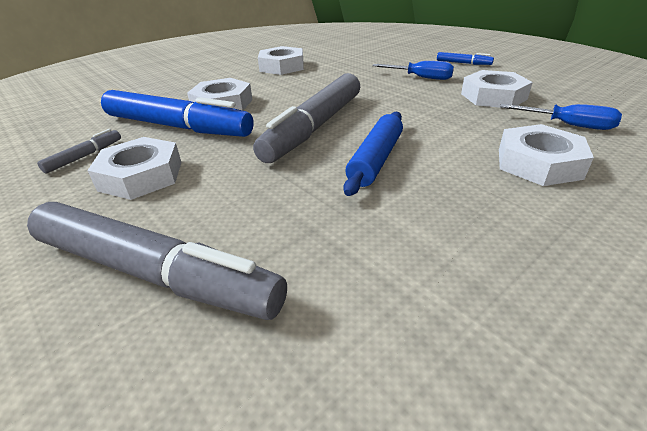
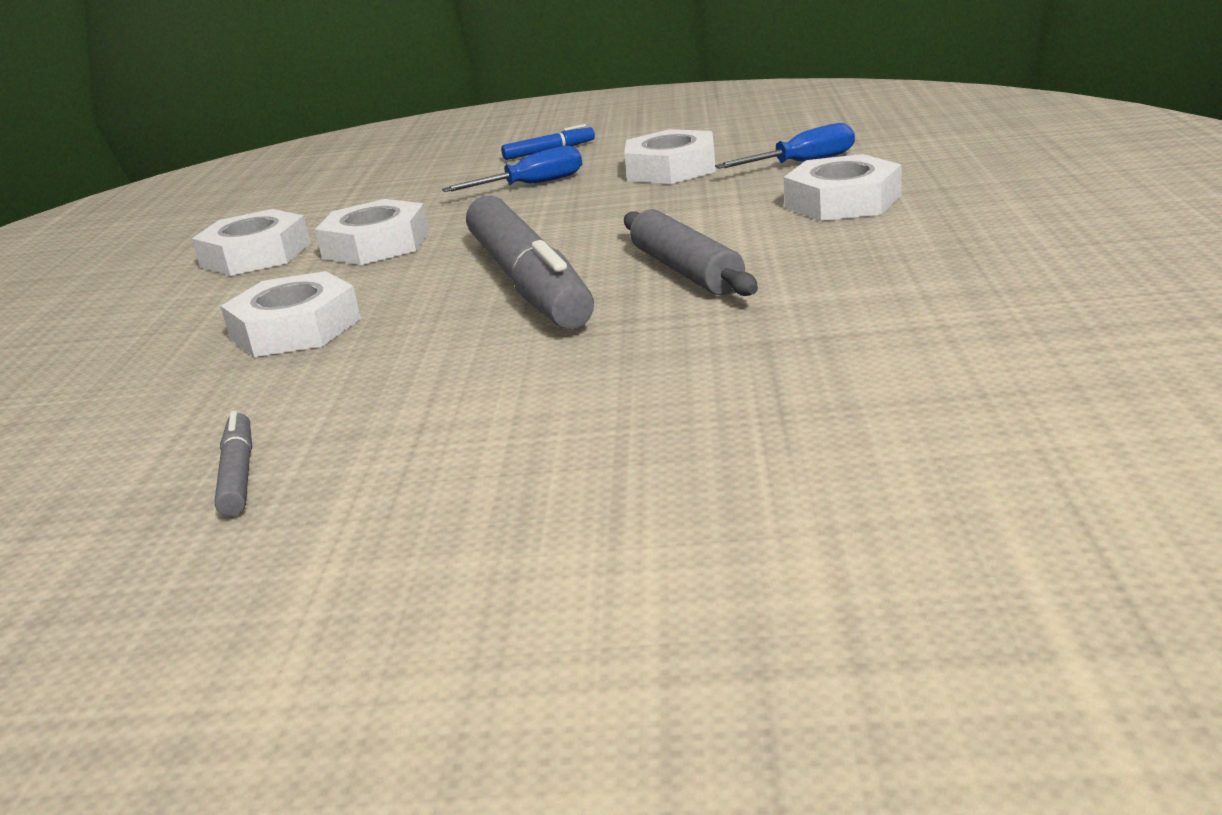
camera: 45 degrees left, 10 degrees down
grey marker [27,202,287,320] -> none
white nut [87,137,182,200] -> white nut moved to [315,199,429,265]
blue marker [101,90,254,137] -> none
blue rolling pin [343,112,403,196] -> grey rolling pin [624,209,758,296]

